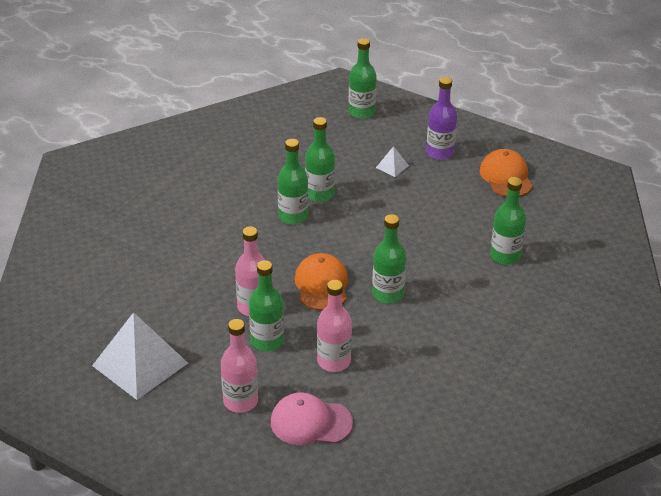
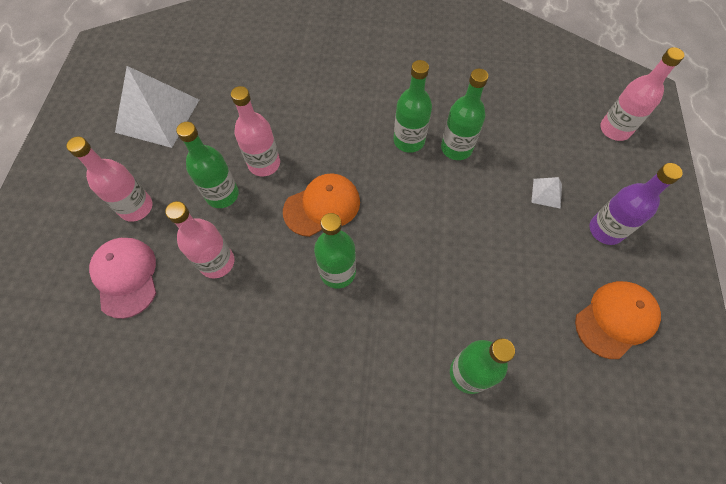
camera: 65 degrees right, 25 degrees up
green bottle [349,38,377,119] -> pink bottle [600,47,684,141]

